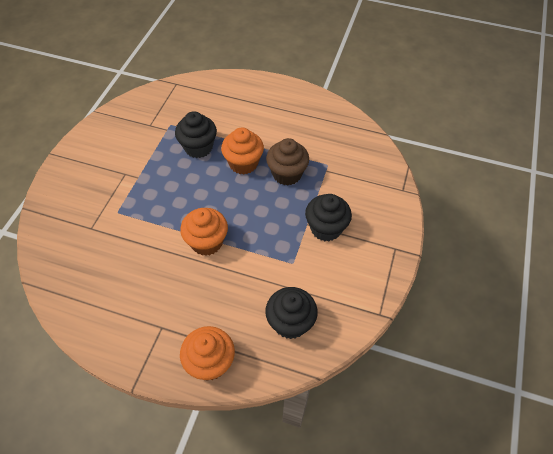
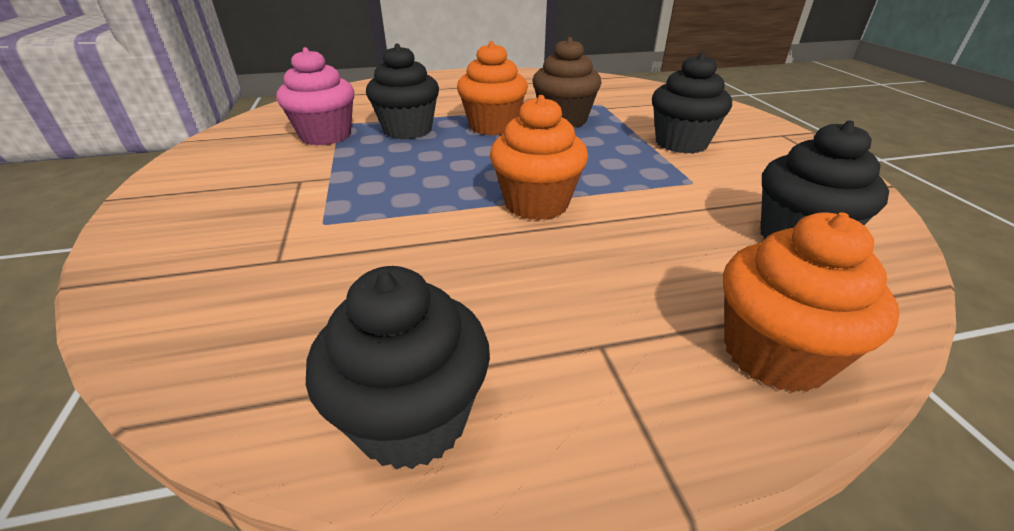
camera: 30 degrees left, 20 degrees down
none -> pink cupcake [276,47,355,146]
none -> black cupcake [306,266,490,470]

